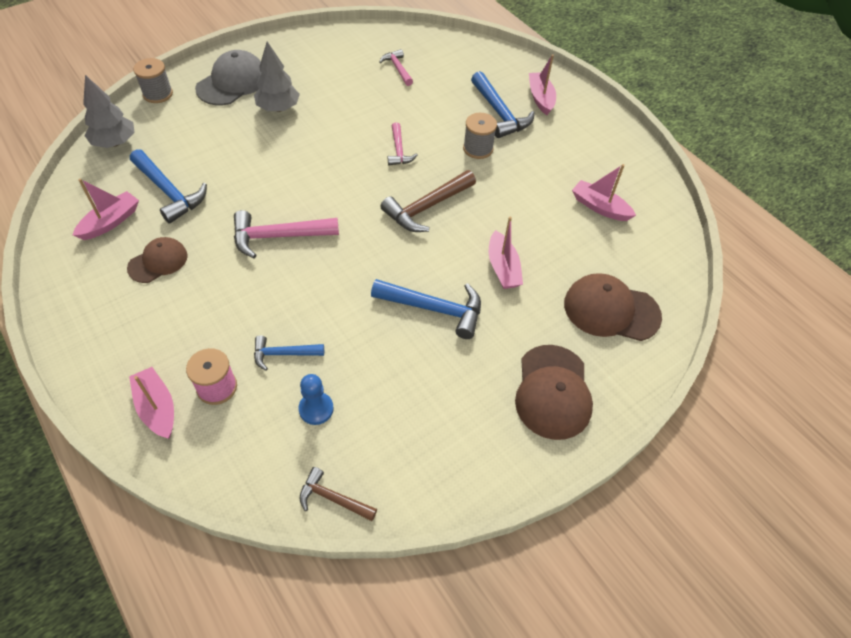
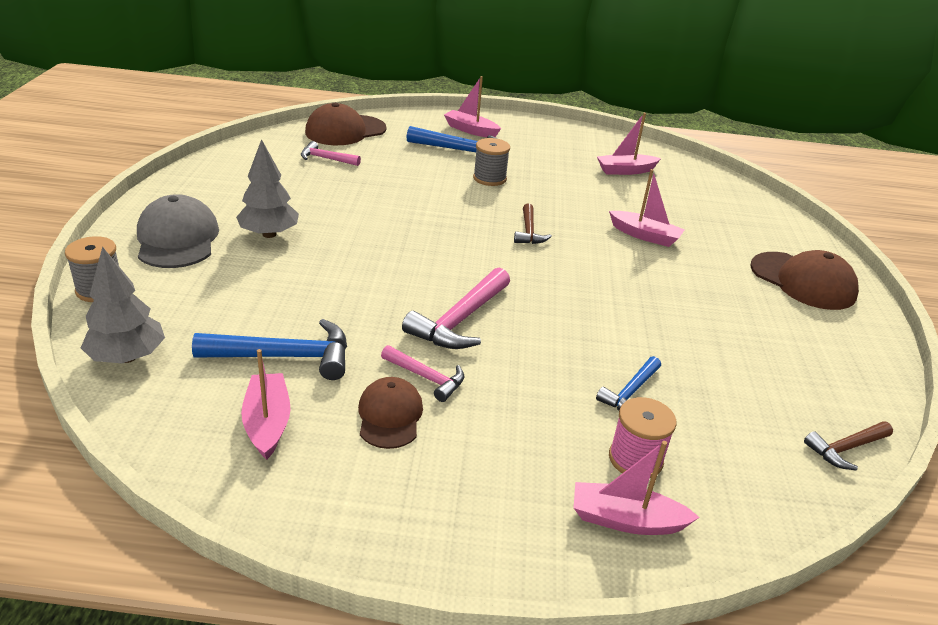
camera: 50 degrees left, 20 degrees down
blue pawn [298,374,334,425] -> none
blue hammer [371,279,481,339] -> none
brown hammer [380,170,476,232] -> brown hammer [514,204,552,244], size x0.60
pink hammer [388,122,418,165] -> pink hammer moved to [381,345,464,402]
brown cap [564,273,662,341] -> brown cap moved to [305,103,386,145]

